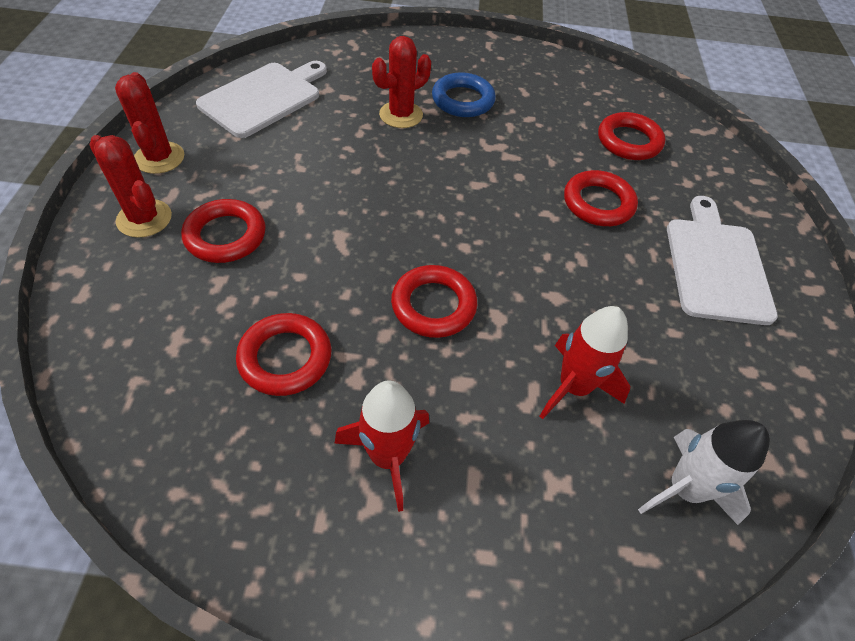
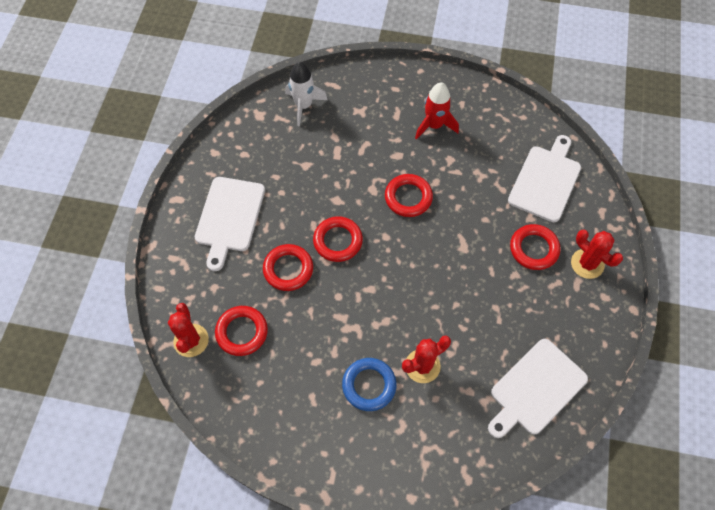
camera: 170 degrees left, 10 degrees up
red cactus [115,72,184,174] -> red cactus moved to [168,303,209,357]
red ring [236,313,331,396] -> red ring moved to [313,216,363,262]
red rocket [540,306,630,419] -> none
none -> white cutting board [508,135,581,222]

